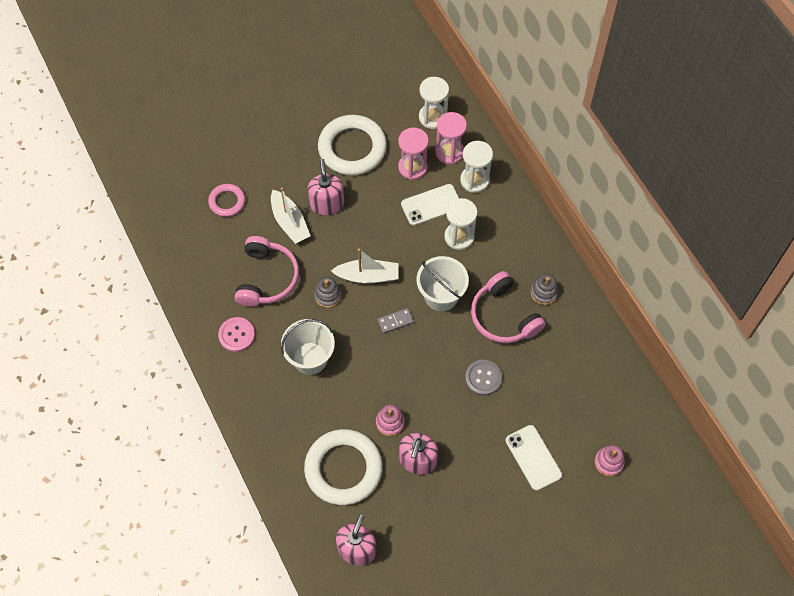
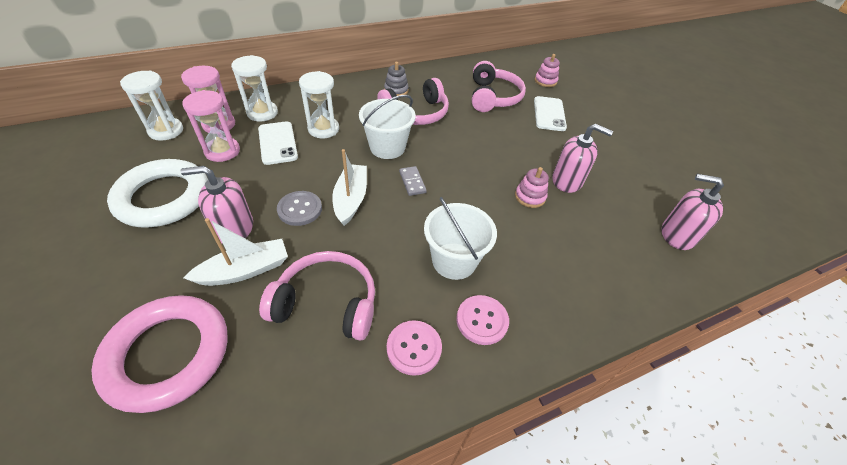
camera: 90 degrees left, 15 degrees down
pink ring [208,184,245,217] -> pink ring [91,295,228,413], size x1.90
white ring [304,429,383,505] -> none
grey stacking toy [314,276,342,308] -> none
grey button [465,360,502,396] -> grey button moved to [277,191,322,226]
white phone [506,425,562,491] -> white phone turned 60 degrees counterclockwise [534,96,567,131]
none -> pink button [456,295,509,345]
none -> pink headphones [472,61,526,112]

